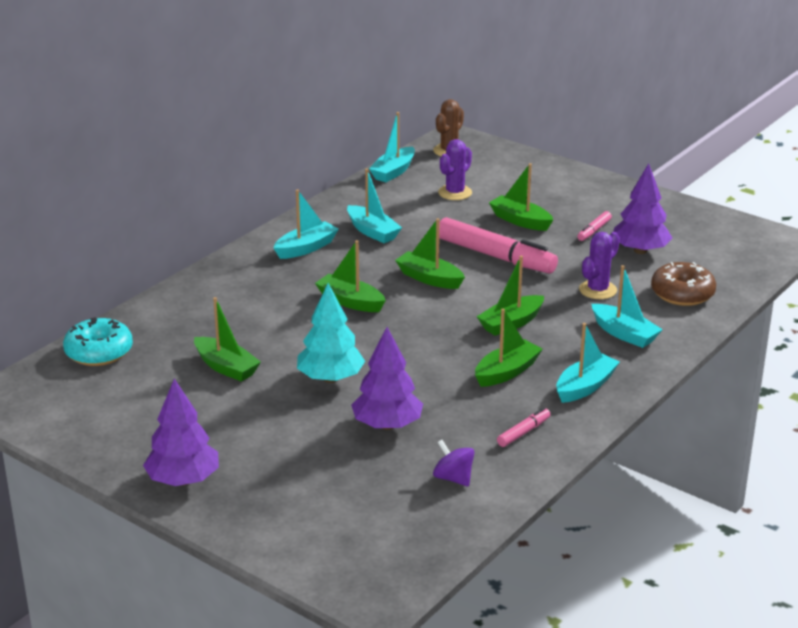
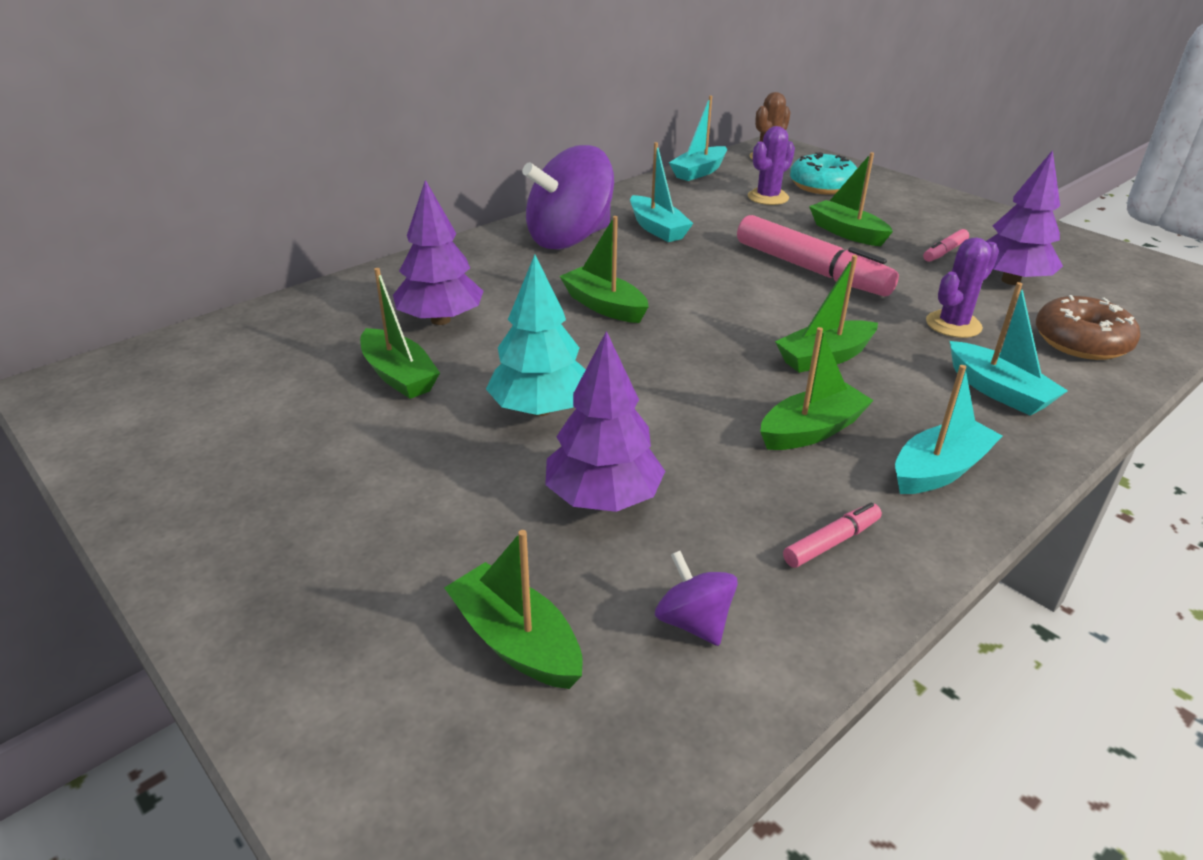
camera: 10 degrees right, 5 degrees up
turquoise donut [63,317,133,366] -> turquoise donut moved to [790,152,857,195]
purple tree [143,379,219,486] -> purple tree moved to [393,180,484,325]
turquoise boat [273,189,339,259] -> purple spinning top [522,145,614,250]
green boat [395,218,465,289] -> green boat moved to [444,530,583,689]

